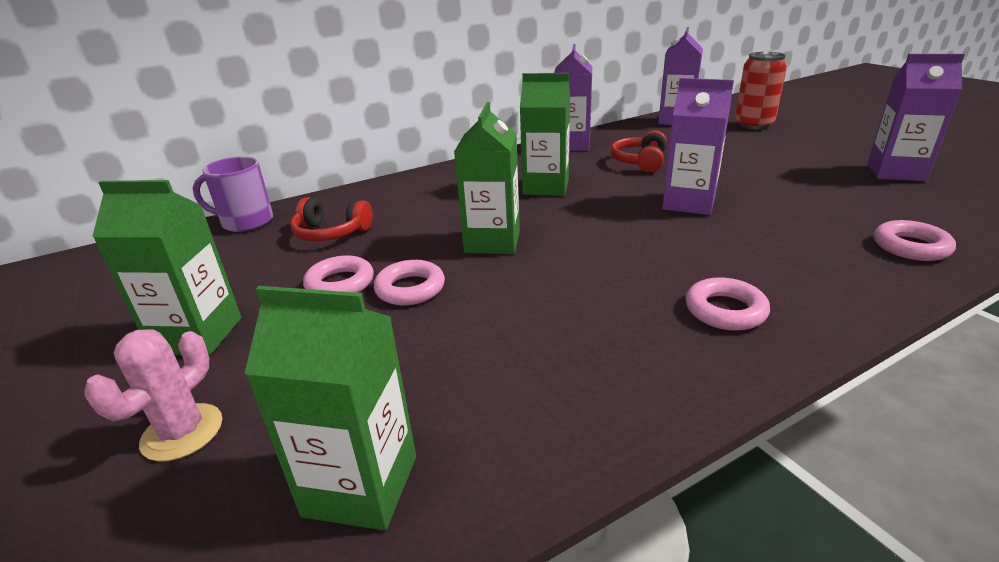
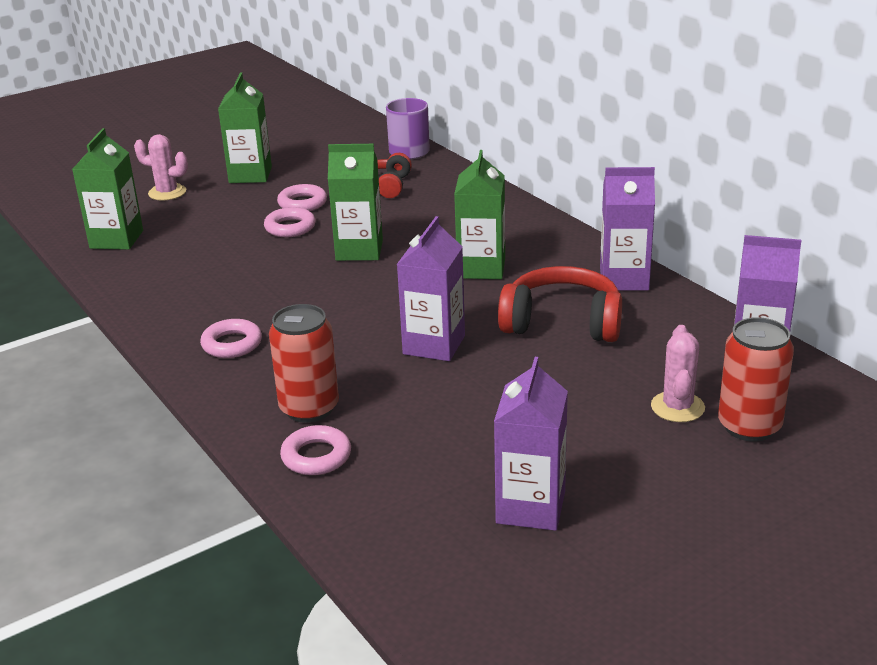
camera: 85 degrees right, 0 degrees up
red headphones [611,130,667,172] -> red headphones [498,266,622,342], size x1.57
none -> red can [269,304,339,423]
none -> pink cactus [651,325,705,422]

